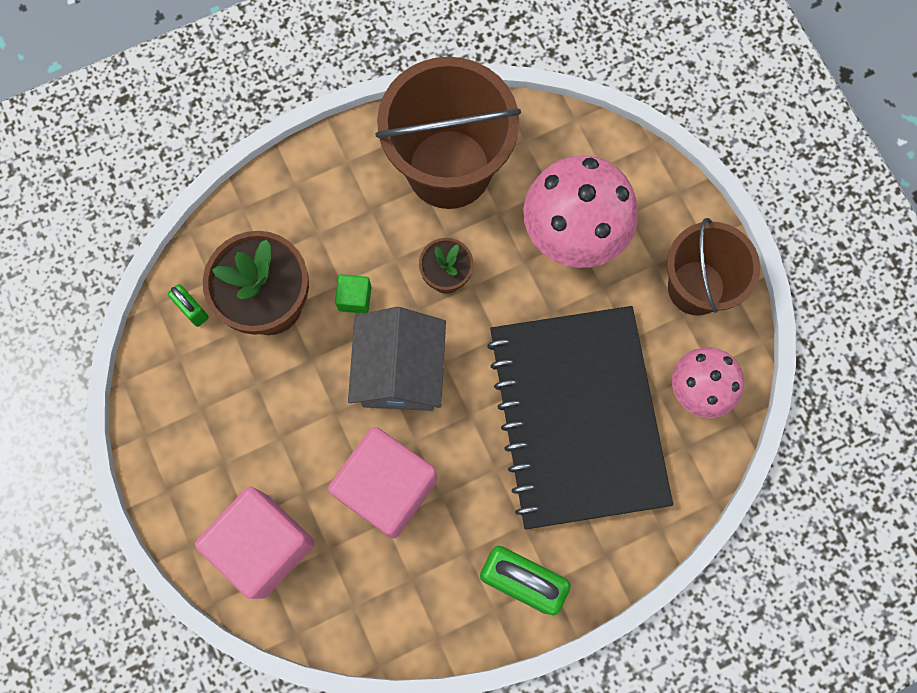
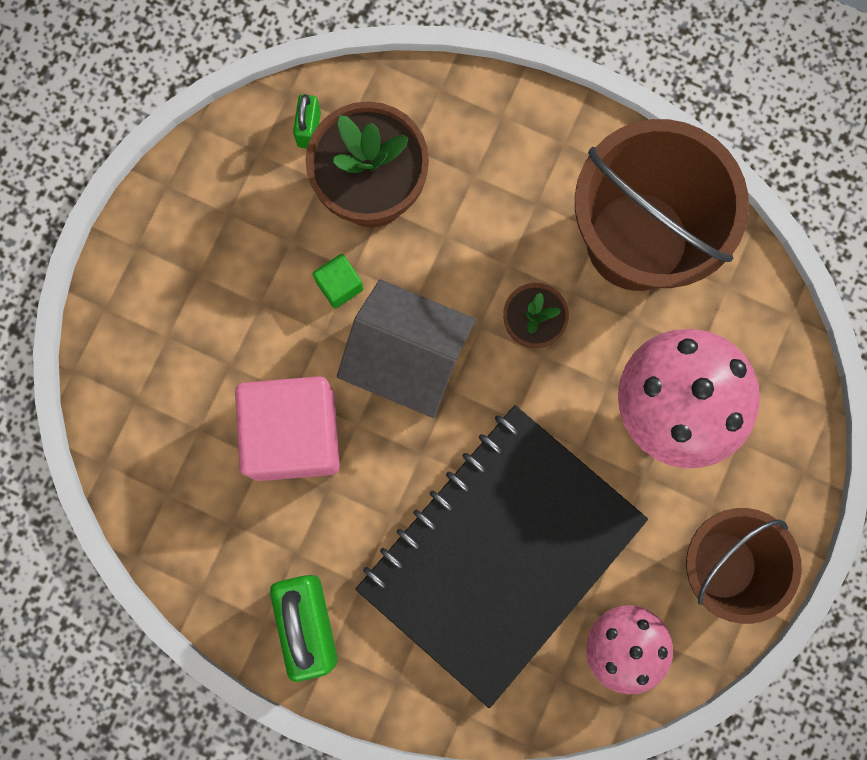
camera: 50 degrees right, 5 degrees up
pink cube [195,487,315,599] -> none
green cube [335,274,372,314] -> green cube moved to [313,254,364,308]
grey house [348,307,446,411] -> grey house turned 60 degrees clockwise [337,279,476,418]

